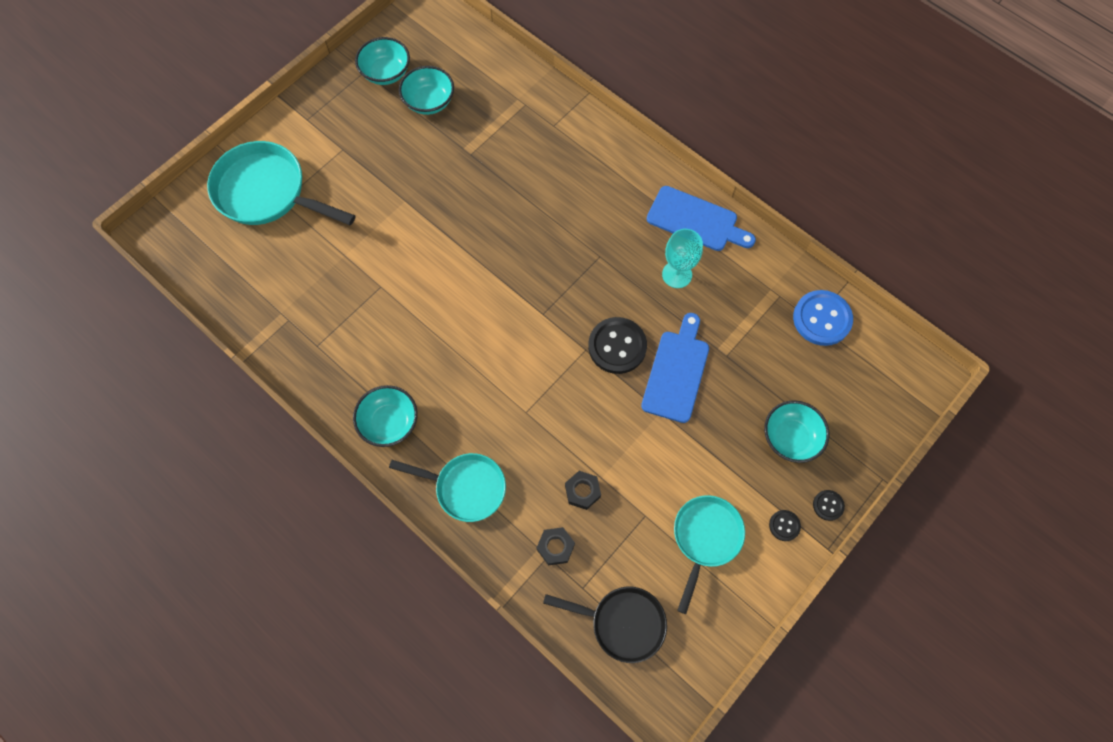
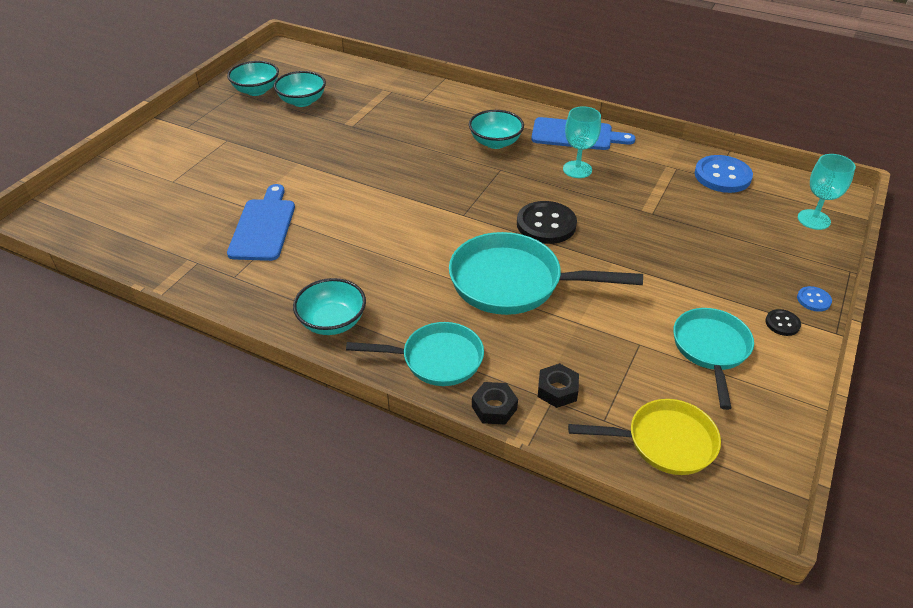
camera: 15 degrees left, 25 degrees down
turquoise pan [207,141,356,225] -> turquoise pan moved to [449,232,643,315]
black pan [543,587,667,663] -> yellow pan [568,399,721,475]
black nut [565,471,601,510] -> black nut moved to [472,382,518,425]
blue cutting board [641,313,709,423] -> blue cutting board moved to [227,184,295,261]
turquoise bowl [764,400,830,463] -> turquoise bowl moved to [469,110,524,149]
black button [813,490,845,521] -> blue button [797,286,832,312]
none -> turquoise goblet [798,154,856,230]

